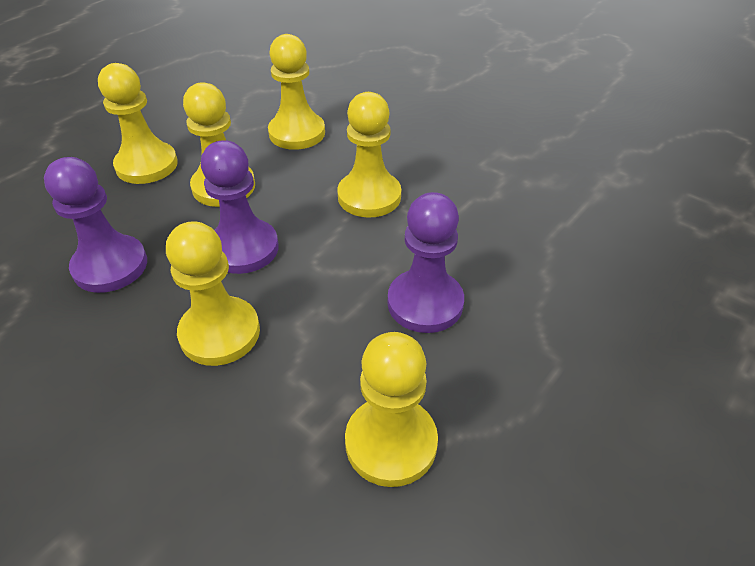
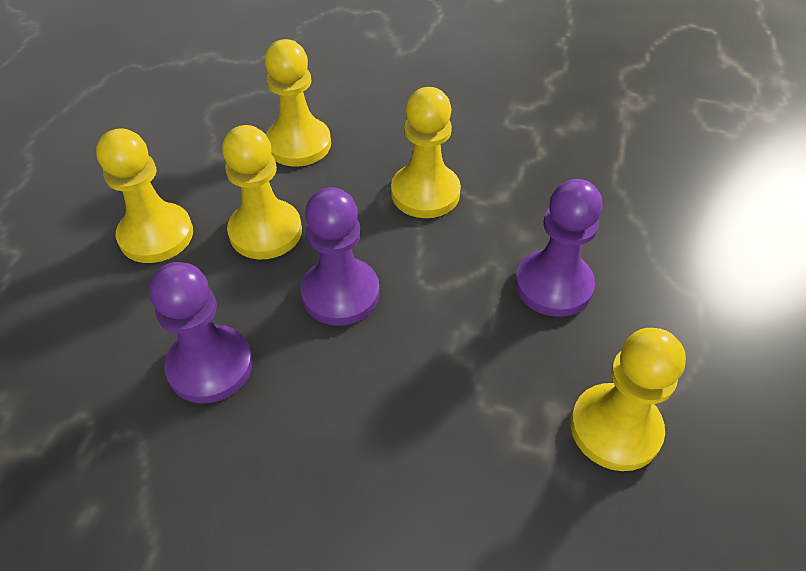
camera: 25 degrees left, 5 degrees up
yellow pawn [166,221,260,366] -> none

